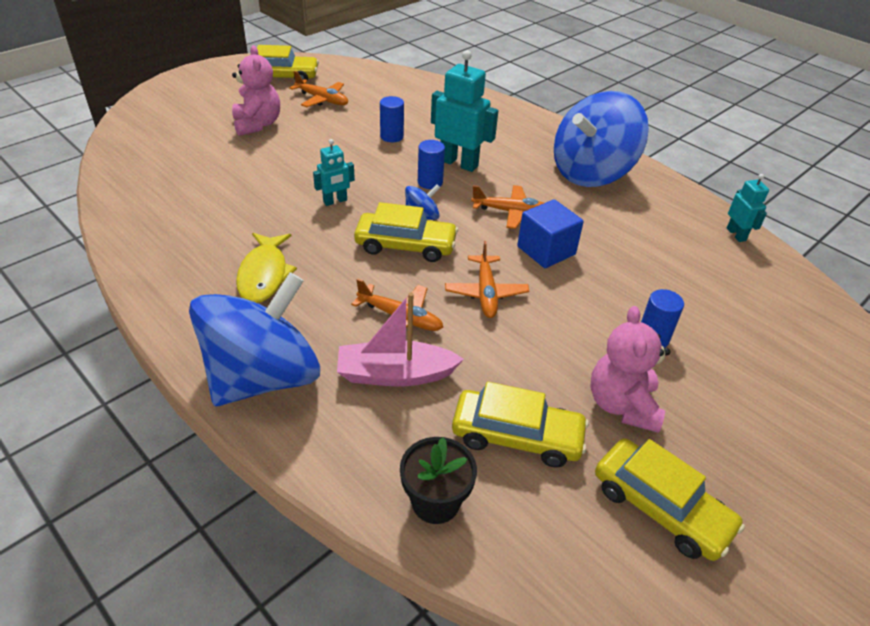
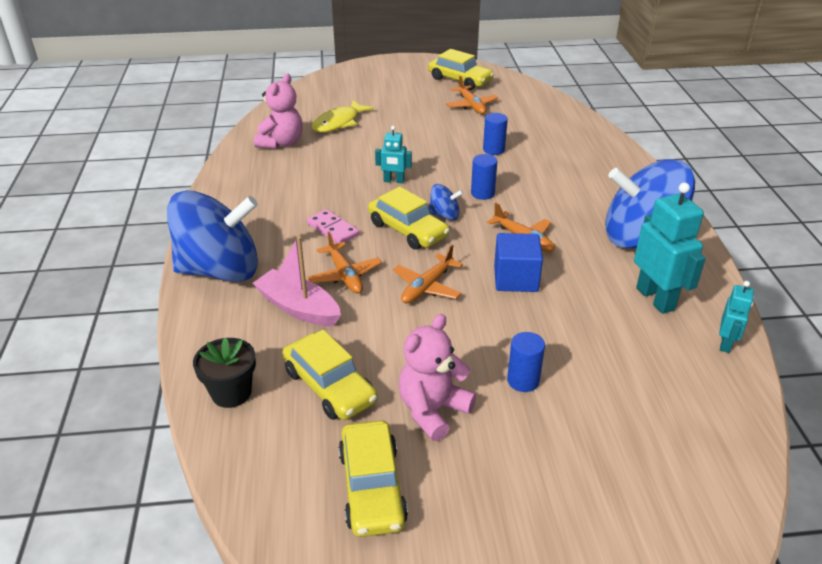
camera: 40 degrees right, 5 degrees down
pink teddy bear [232,45,280,136] -> pink teddy bear moved to [254,73,303,149]
yellow fish [236,233,297,303] -> yellow fish moved to [311,100,374,132]
turquoise robot [431,50,498,172] -> turquoise robot moved to [634,183,706,314]
none -> pink domino [307,209,360,243]

